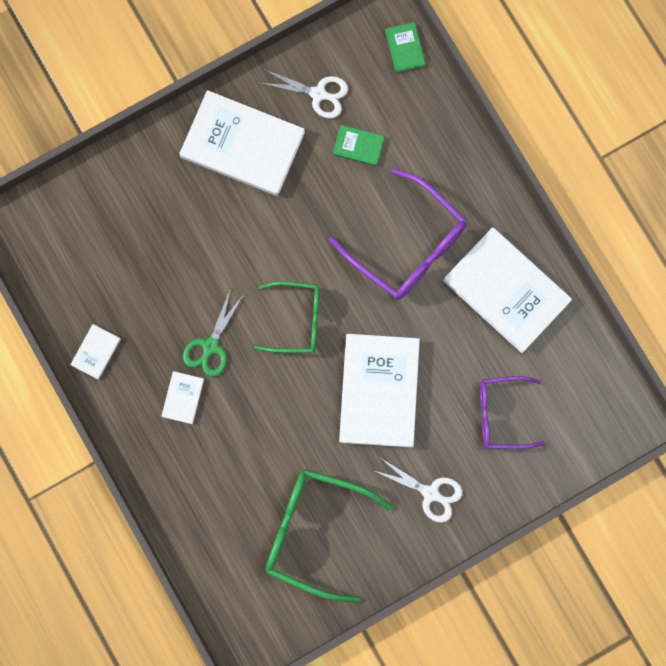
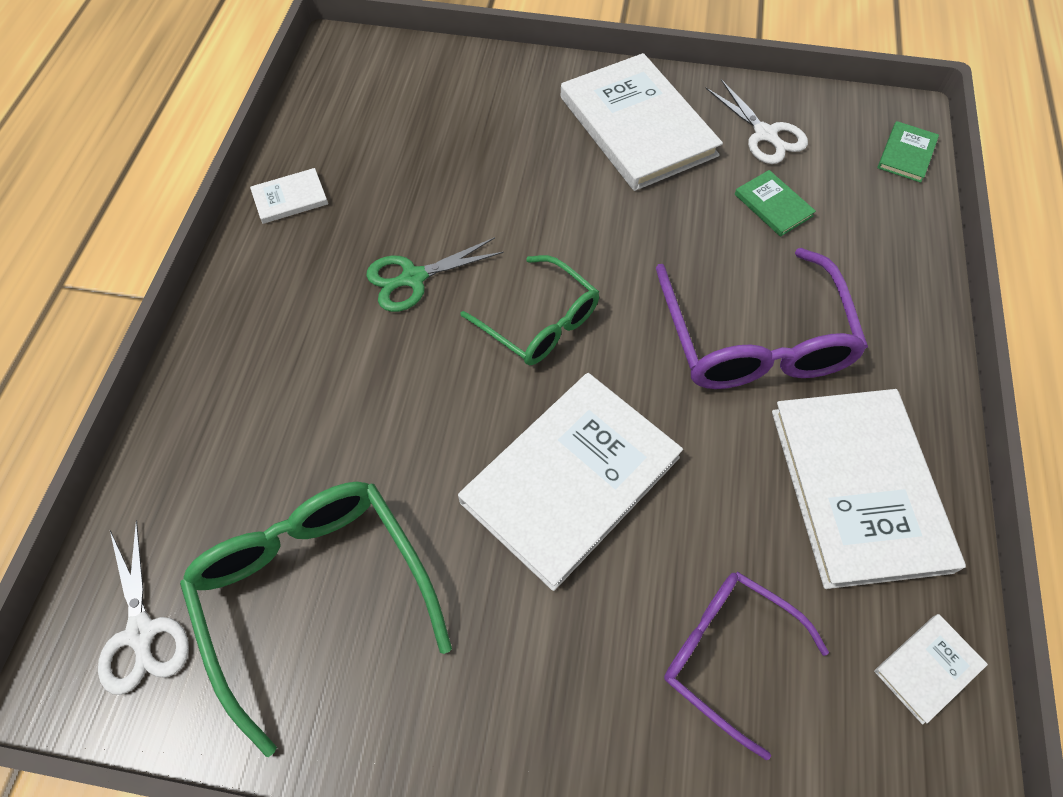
camera: 40 degrees right, 20 degrees down
white book [161,371,204,424] -> white book moved to [874,614,988,725]
white scissors [375,458,463,523] -> white scissors moved to [98,520,189,695]

